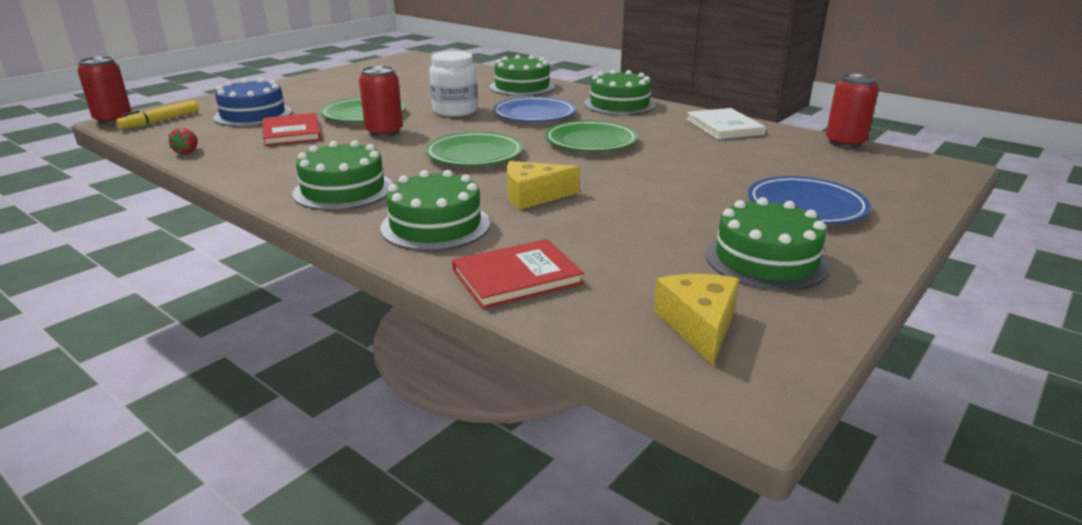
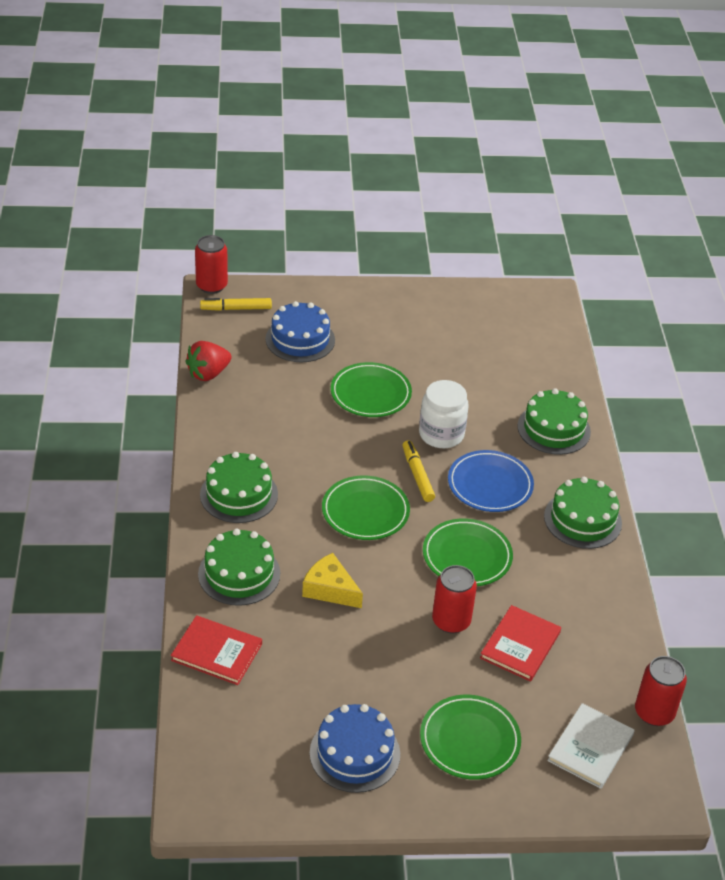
camera: 45 degrees right, 15 degrees up
red strawberry [168,127,198,155] -> red strawberry [185,341,232,381], size x1.82
red book [263,113,321,146] -> red book moved to [480,605,561,682]
red can [359,66,403,137] -> red can moved to [432,565,477,634]
yellow cheese [654,274,740,365] -> none
white book [686,108,766,139] -> white book moved to [547,703,635,789]
green cake [706,197,830,291] -> blue cake [310,704,400,793]
blue plate [748,176,871,224] -> green plate [420,695,521,780]
none -> yellow marker [403,440,435,502]

